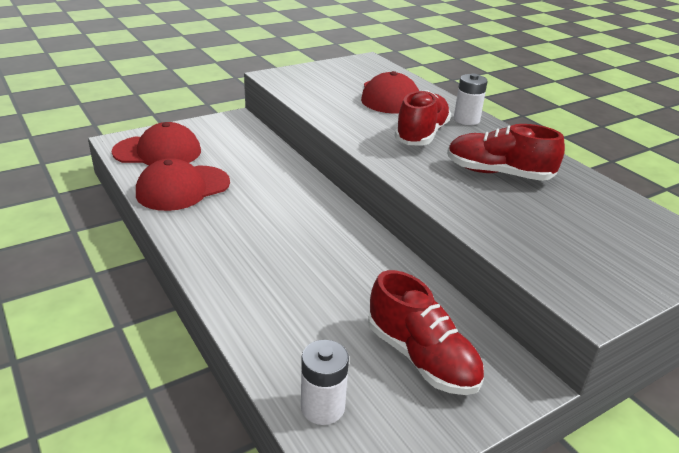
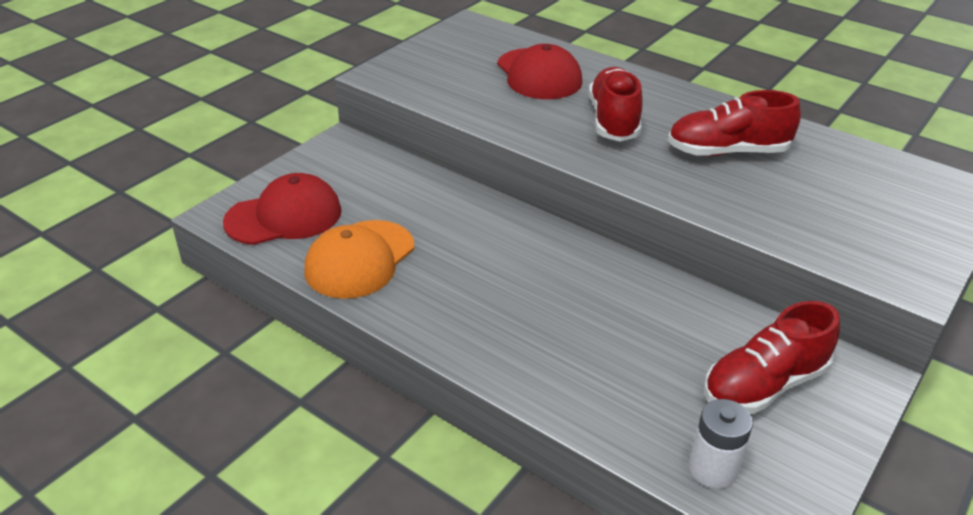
camera: 20 degrees left, 5 degrees up
red cap [136,158,230,211] -> orange cap [304,220,414,299]
red shoe [368,270,484,395] -> red shoe turned 120 degrees clockwise [704,301,840,414]
white battery [454,74,488,125] -> none

